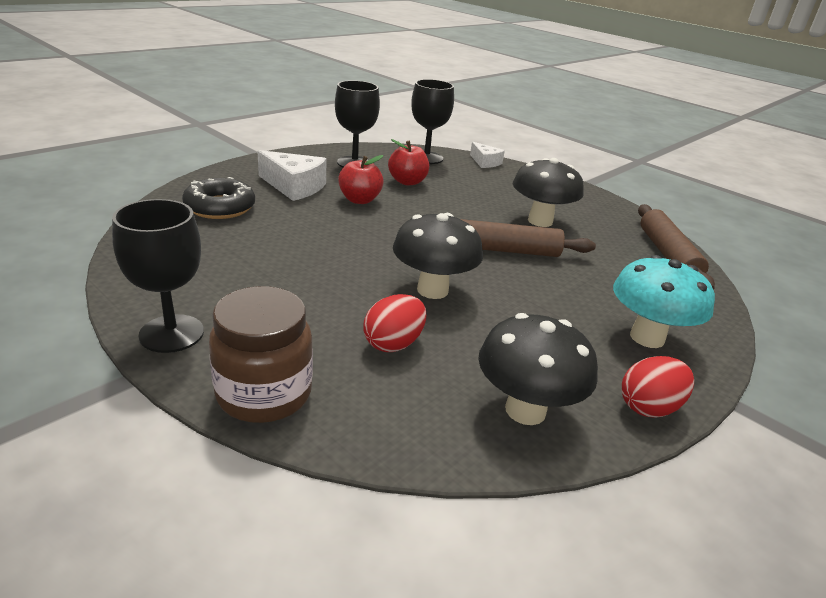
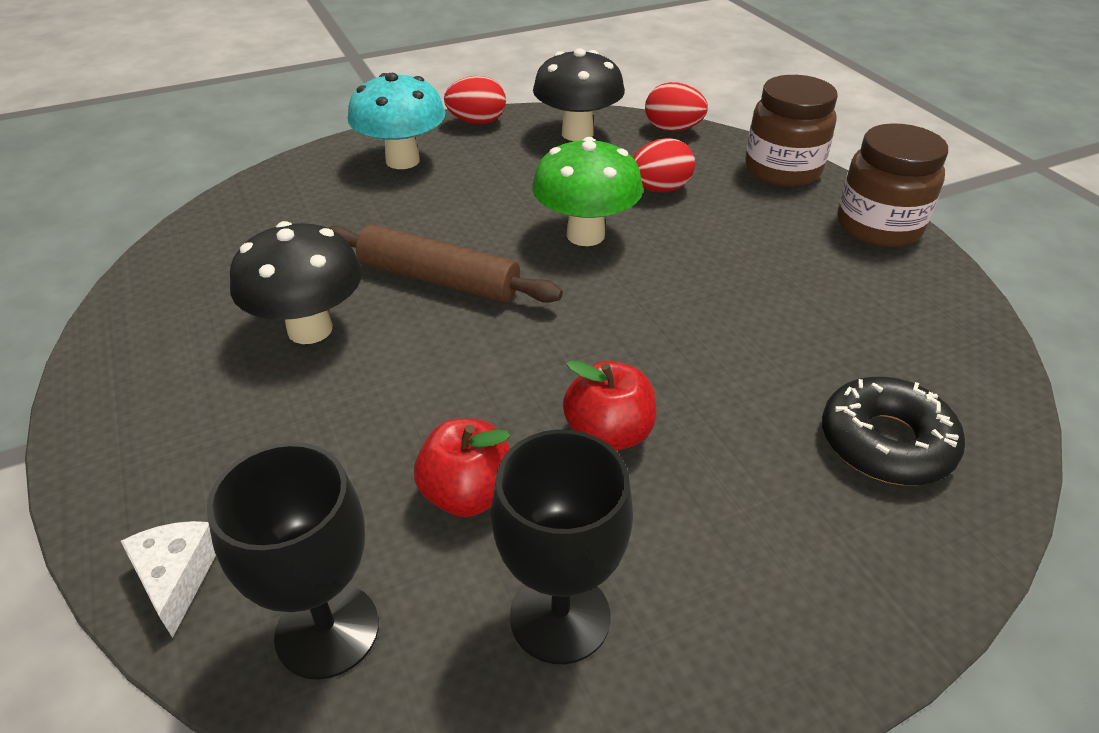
camera: 155 degrees left, 10 degrees up
black goblet [112,199,204,353] -> brown jar [837,123,948,247]
white cheese [257,150,327,201] -> none
black mushroom [393,213,483,299] -> green mushroom [532,137,643,246]
brown rolling pin [638,204,715,290] -> none
none -> red egg [645,82,708,131]

